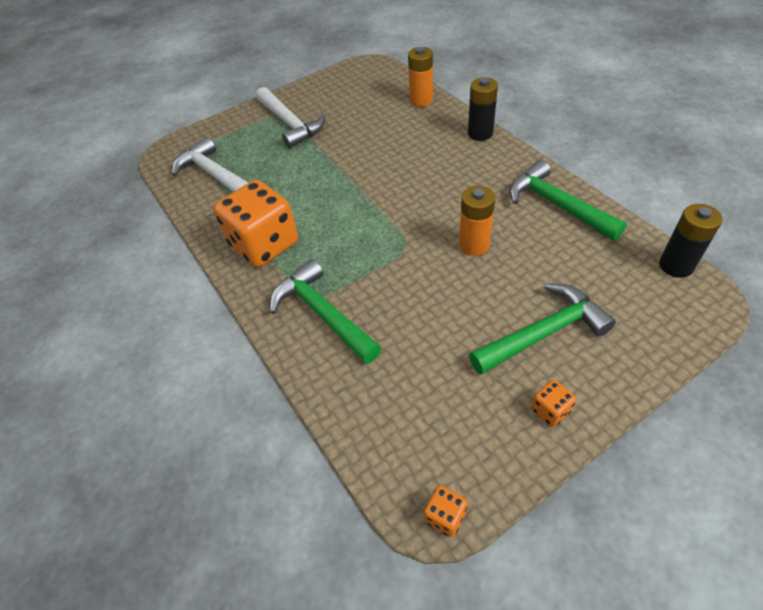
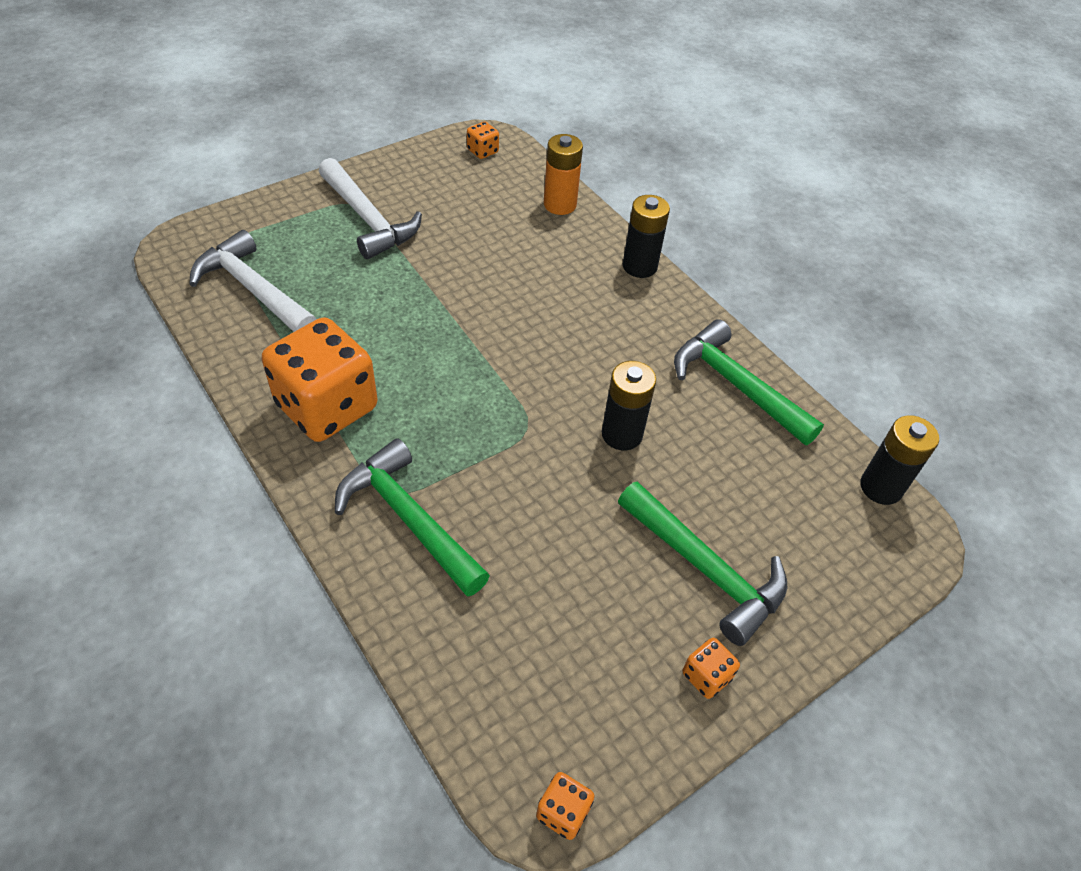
camera: 10 degrees left, 0 degrees up
orange battery [459,186,495,256] -> black battery [602,361,656,450]
green hammer [469,283,616,374] -> green hammer turned 75 degrees clockwise [618,482,787,646]
none -> orange dice [467,122,499,159]

